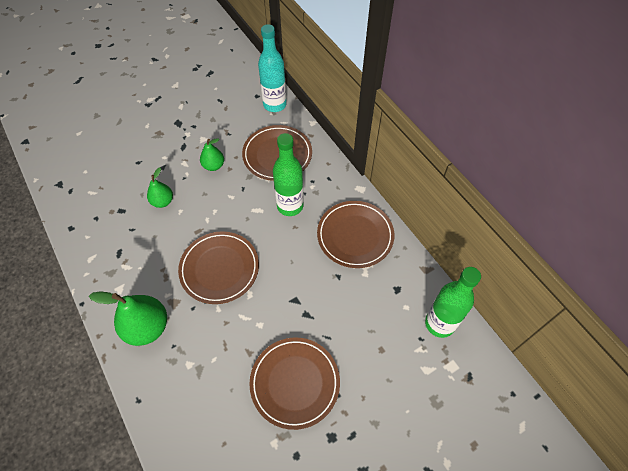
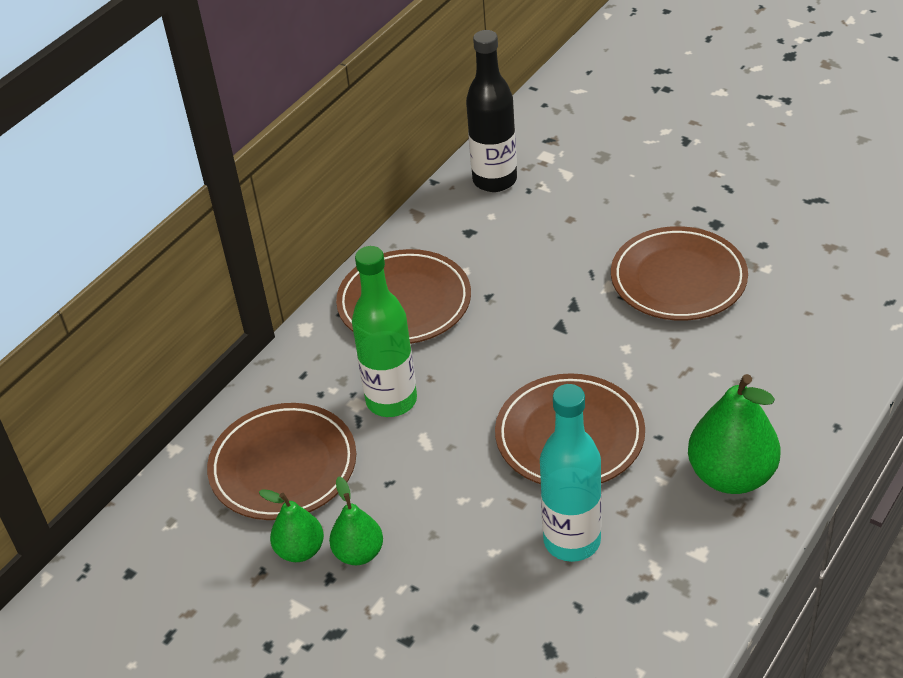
camera: 110 degrees left, 15 degrees down
green pear [147,167,173,208] -> green pear moved to [259,489,324,562]
turquoise bottle [258,24,287,112] -> turquoise bottle moved to [540,384,602,562]
green bottle [425,267,481,338] -> black bottle [466,30,517,192]

